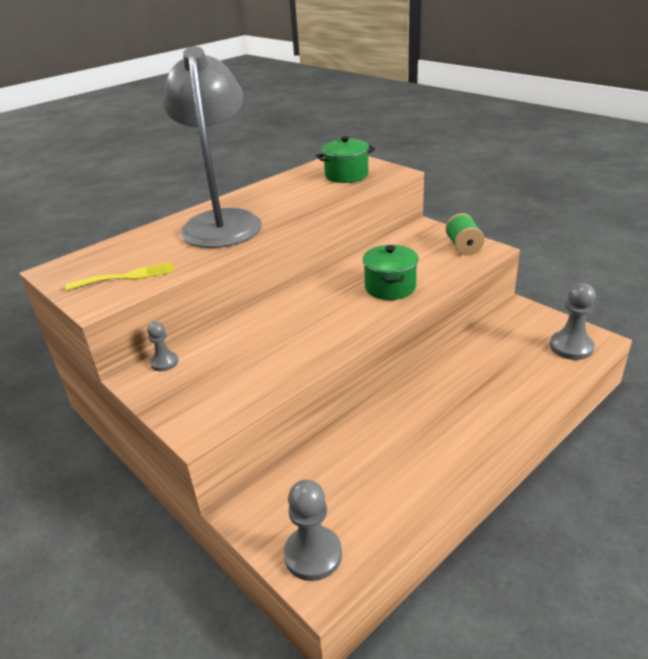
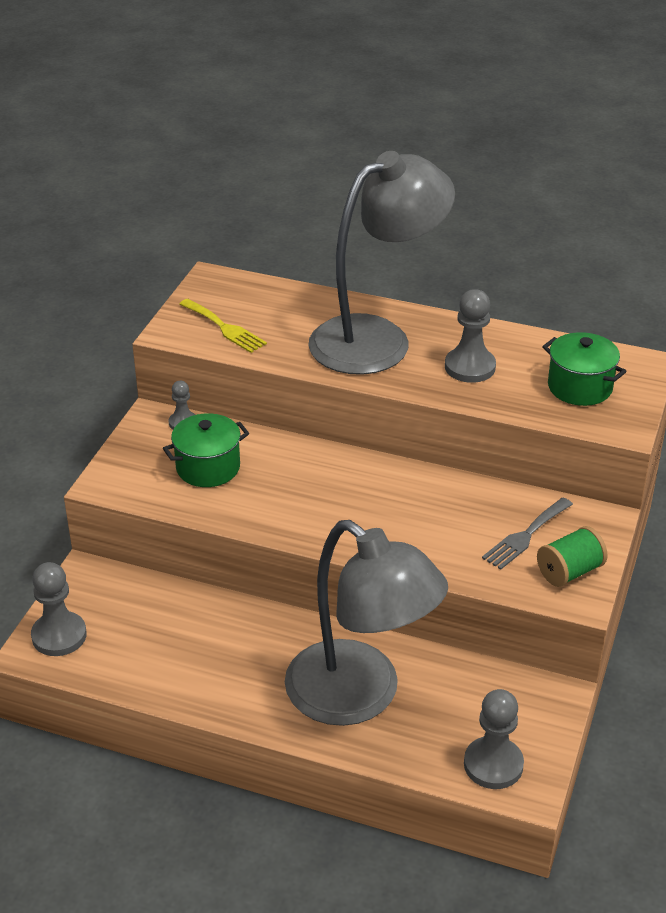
camera: 60 degrees right, 5 degrees up
green pot [362,245,419,300] -> green pot moved to [163,413,249,487]
none -> grey lamp [285,520,448,726]
none -> grey pawn [445,289,496,383]
none -> grey fork [482,497,573,570]

